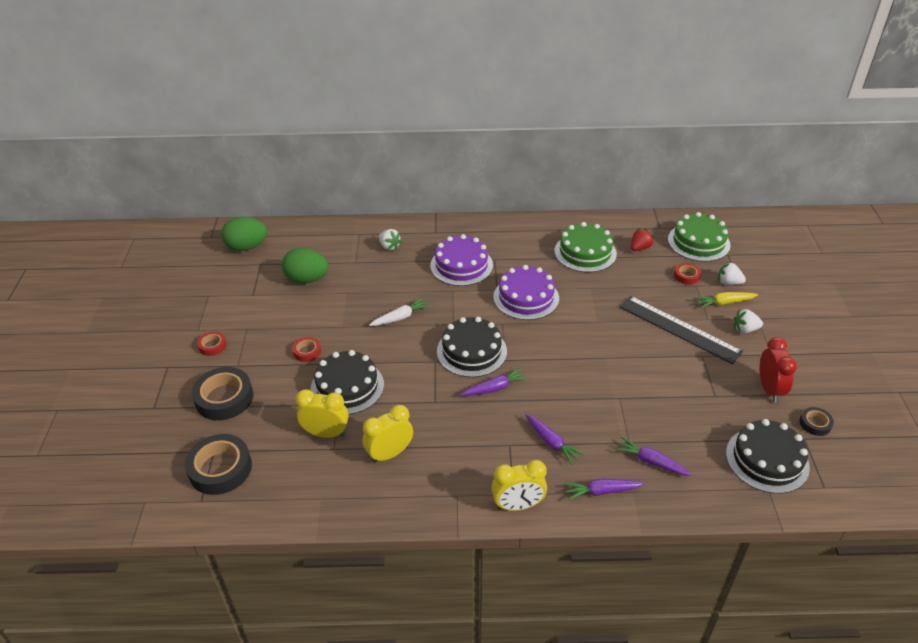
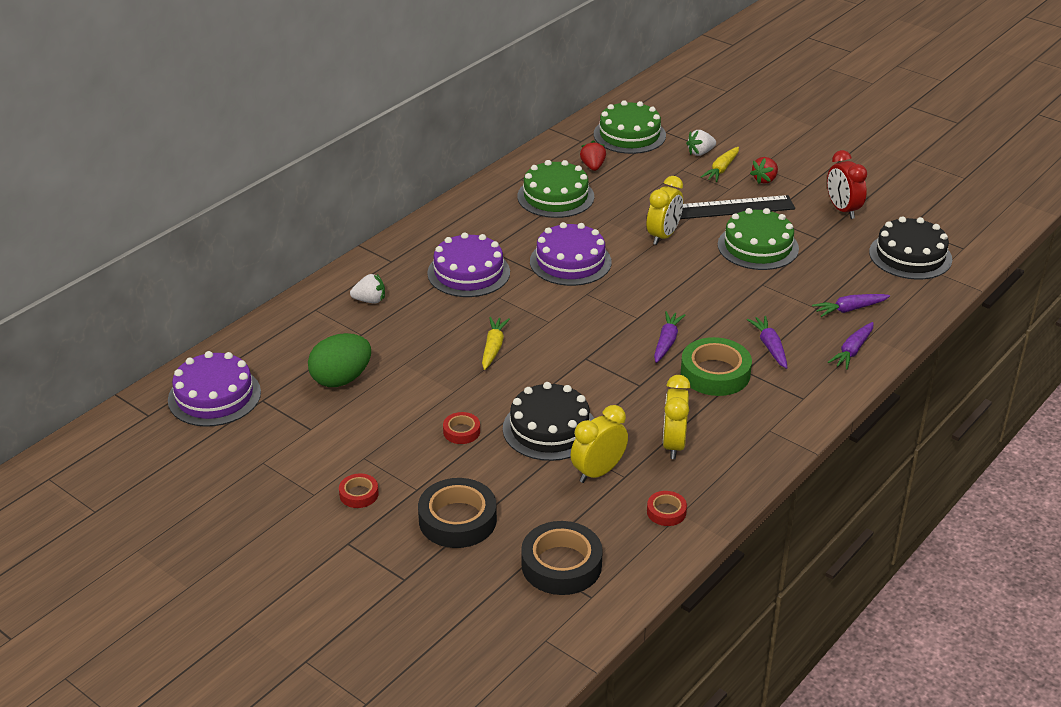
camera: 50 degrees left, 5 degrees down
green egg [221,217,268,251] -> purple cake [168,351,261,427]
white carrot [369,298,430,326] -> yellow carrot [482,317,510,370]
black cake [437,317,507,377] -> none
yellow clock [491,460,547,511] -> yellow clock moved to [647,176,683,245]
purple carrot [525,414,585,465] -> purple carrot turned 105 degrees counterclockwise [747,316,788,369]
red tape [674,263,701,285] -> red tape moved to [647,491,687,526]
white strawberry [734,309,763,333] -> red strawberry [750,157,778,184]
red clock [760,337,797,402] -> red clock turned 150 degrees counterclockwise [827,150,867,219]
black tape [800,407,834,436] -> none
none -> green tape [681,337,752,396]
none -> green cake [718,208,799,270]

